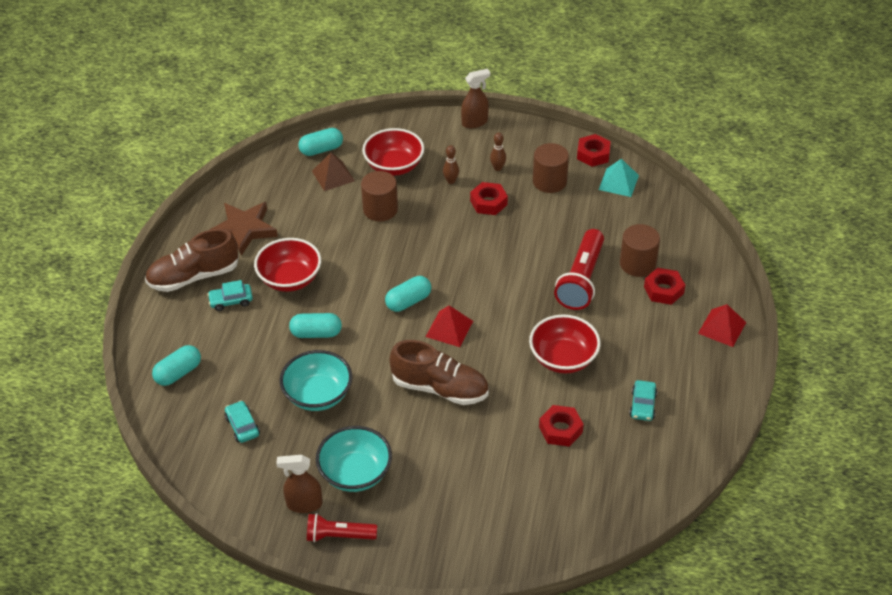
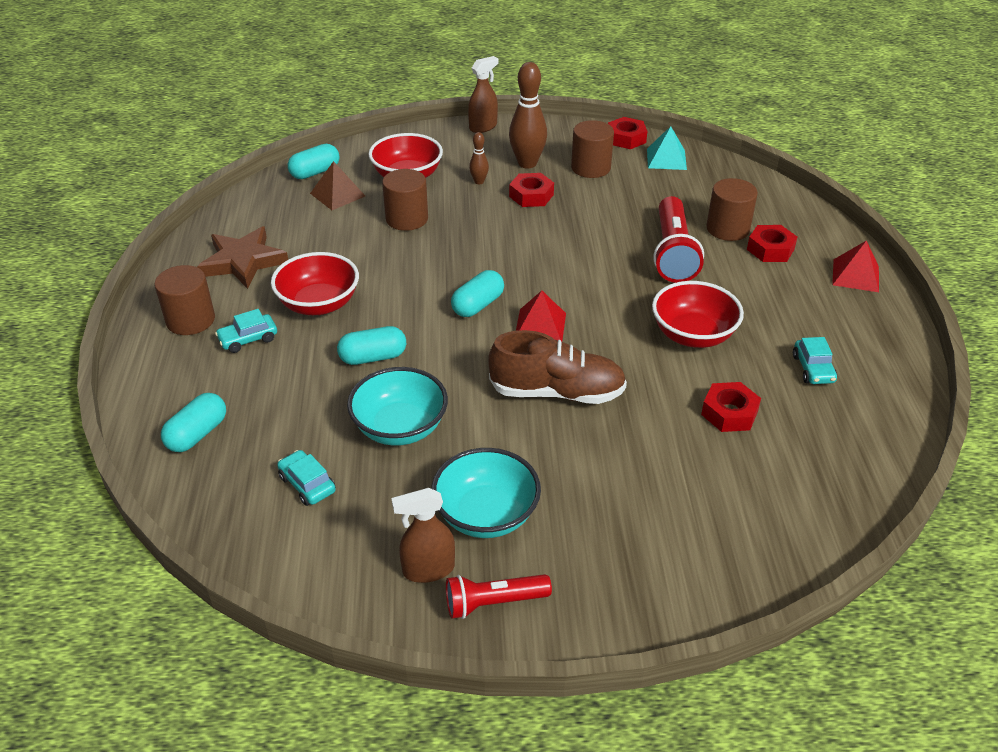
camera: 15 degrees left, 5 degrees down
brown shoe [145,229,239,292] -> brown cylinder [154,265,215,335]
brown bowling pin [490,133,506,171] -> brown bowling pin [509,62,547,169], size x2.00

